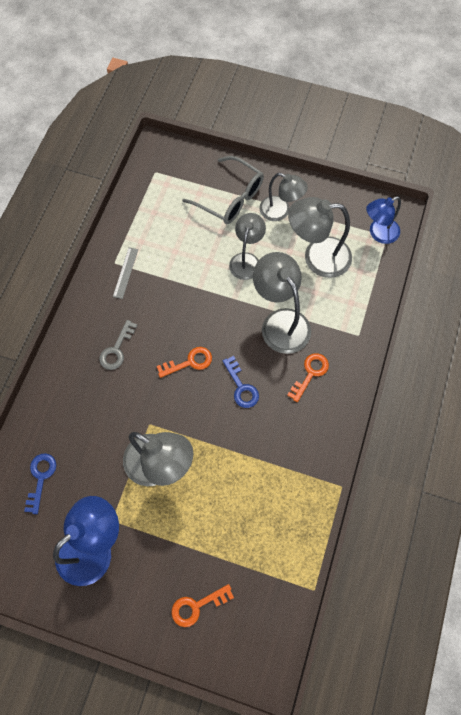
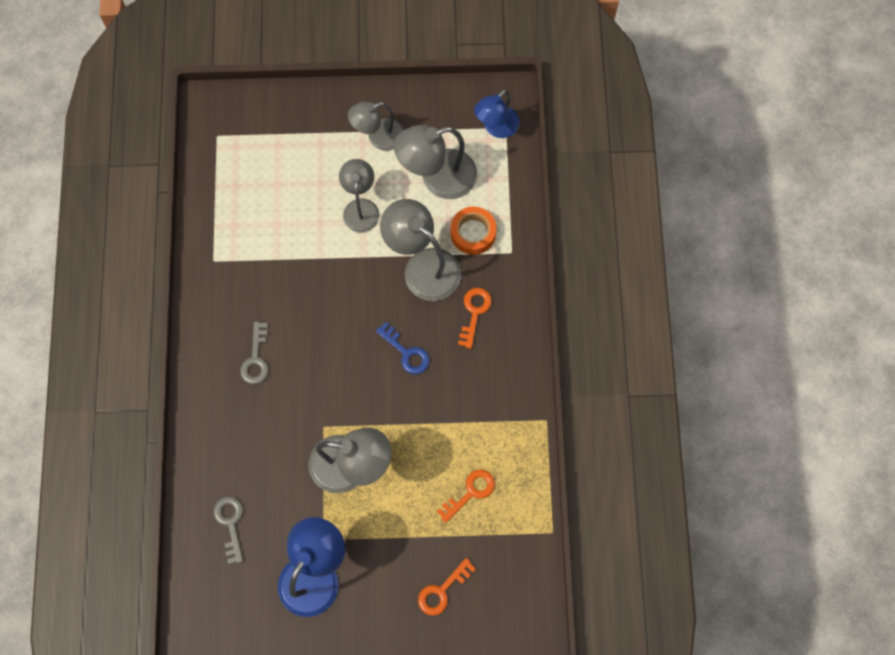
camera: 20 degrees left, 5 degrees up
blue key [24,453,56,514] -> grey key [214,496,243,564]
grey ruler [113,247,138,299] -> none
orange key [157,347,212,378] -> orange key moved to [436,469,495,523]
grey glasses [182,156,264,224] -> none
grey lamp [259,173,308,221] -> grey lamp turned 150 degrees clockwise [348,102,403,151]
none -> orange tape [451,206,497,255]

